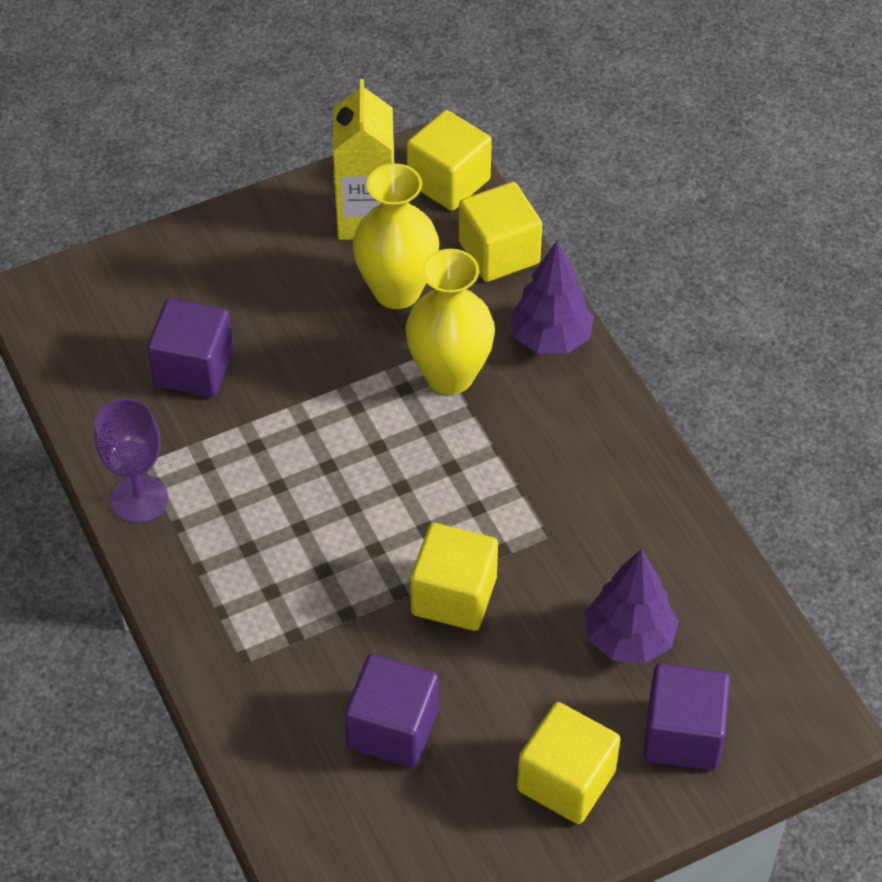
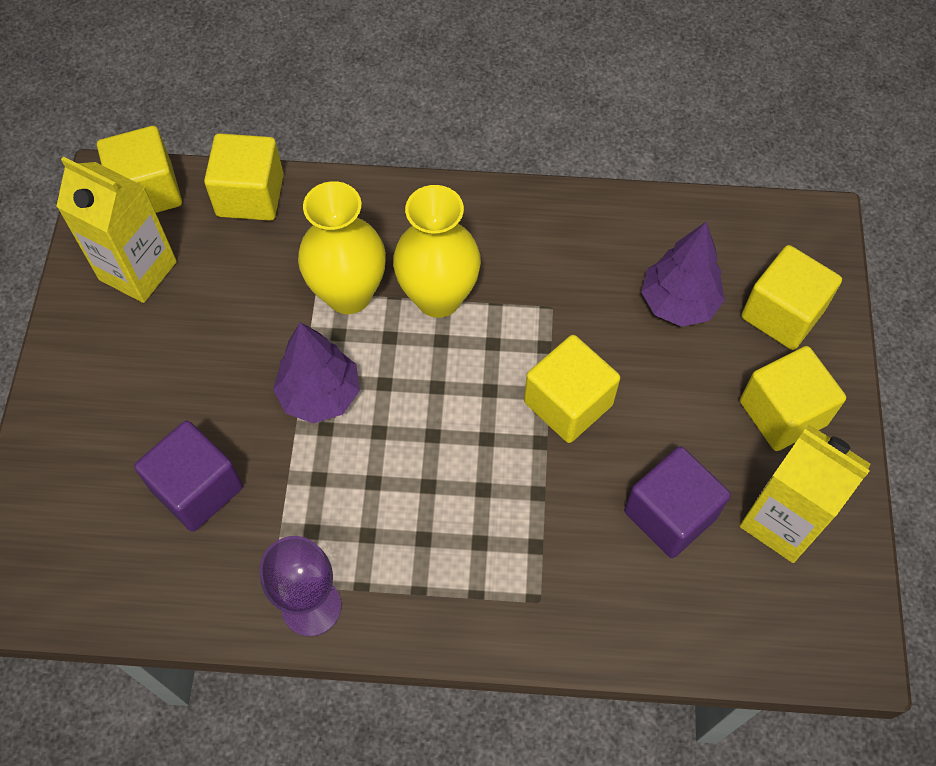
camera: 60 degrees left, 10 degrees up
yellow vase [353,163,439,309] -> yellow vase moved to [393,185,481,318]
purple tree [509,240,594,354] -> purple tree moved to [273,322,360,424]
purple cube [643,664,730,770] -> yellow cube [741,245,842,350]
none -> yellow carton [740,425,870,563]

